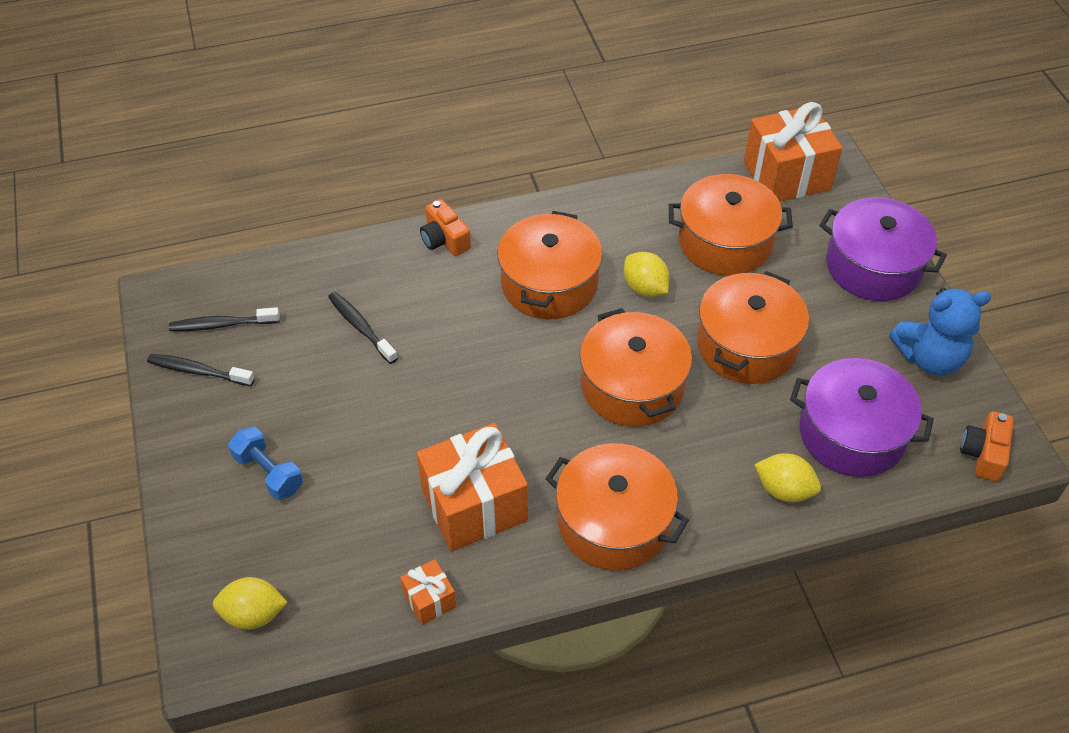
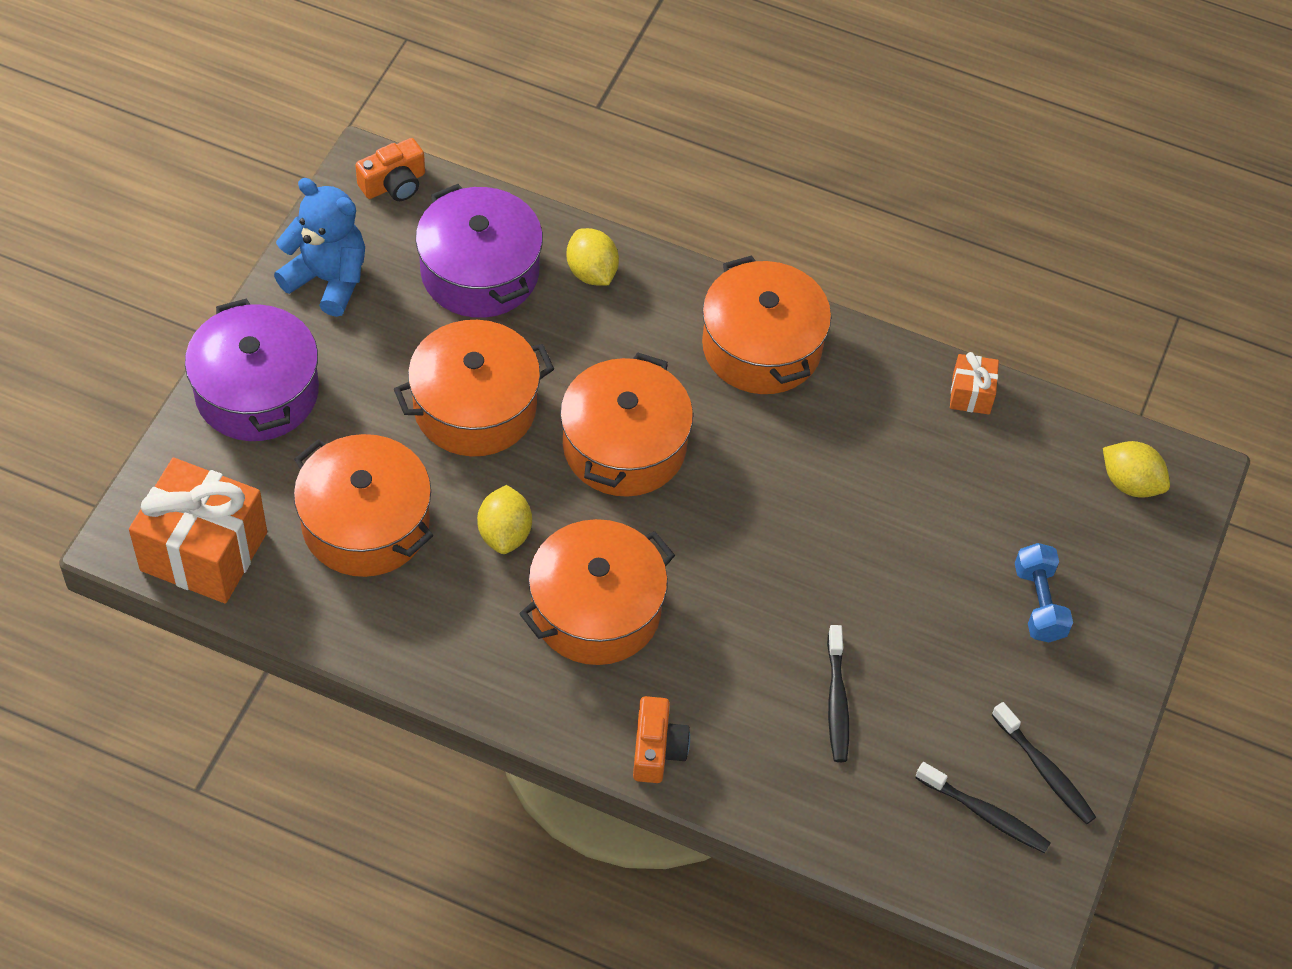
camera: 145 degrees left, 5 degrees up
orange gift [417,423,528,551] -> none

